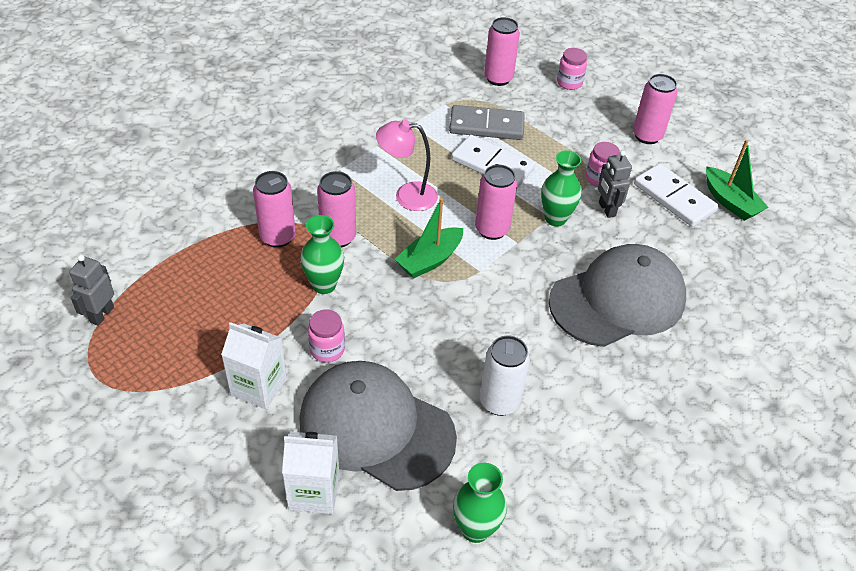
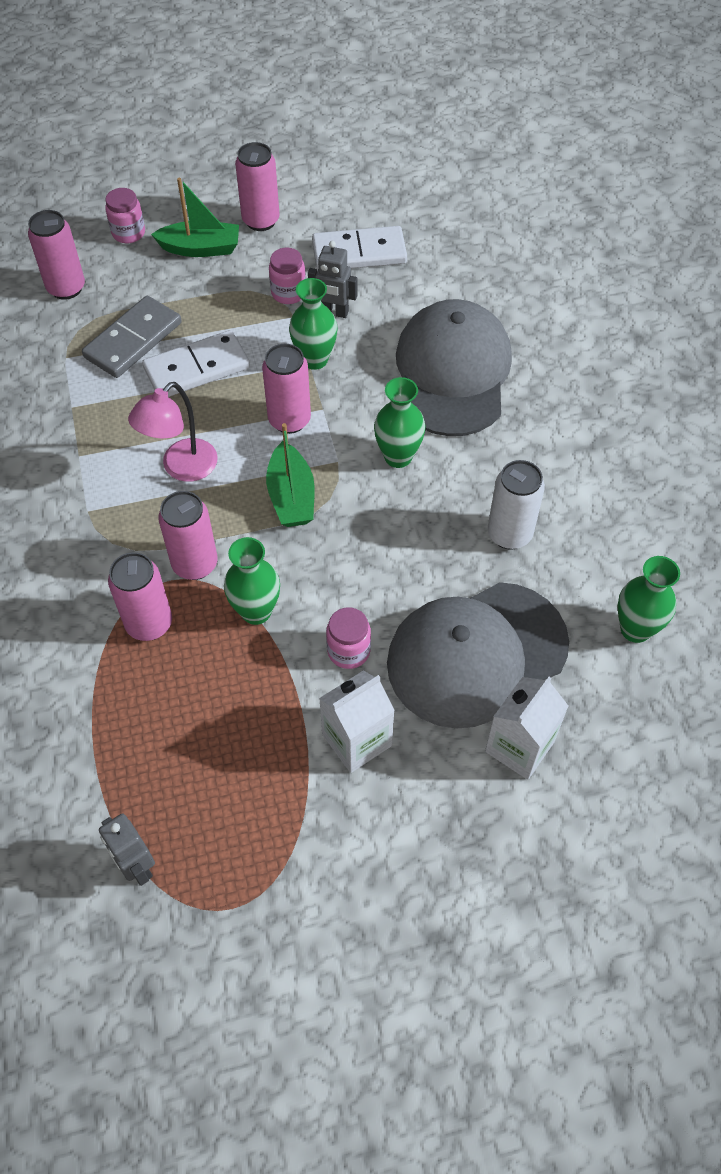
camera: 55 degrees left, 10 degrees up
green boat [706,140,769,221] -> green boat moved to [151,178,239,257]
none -> green vase [374,377,425,468]

